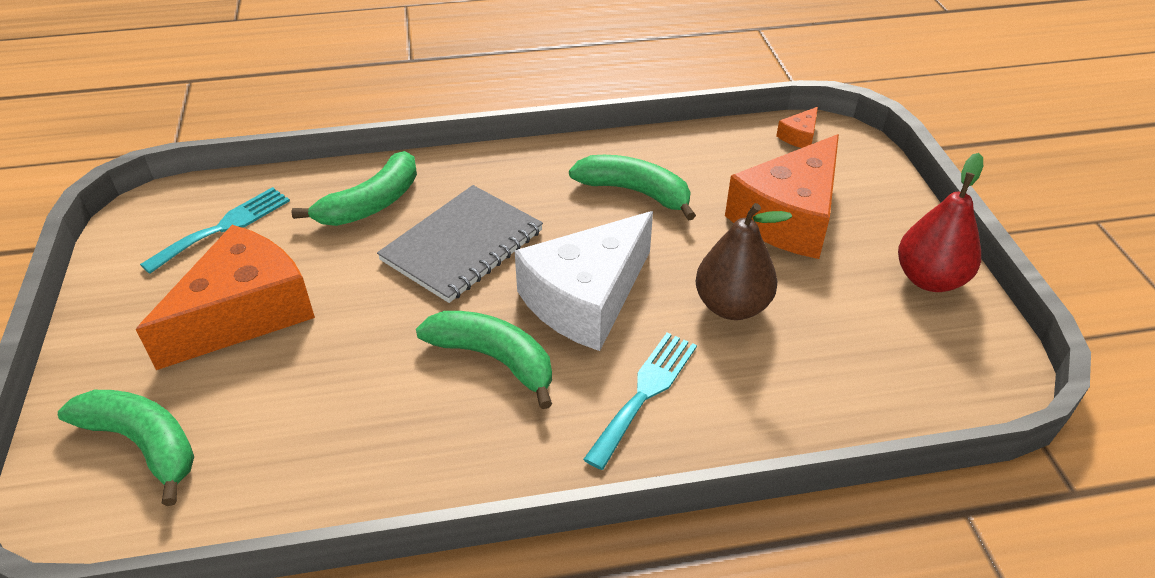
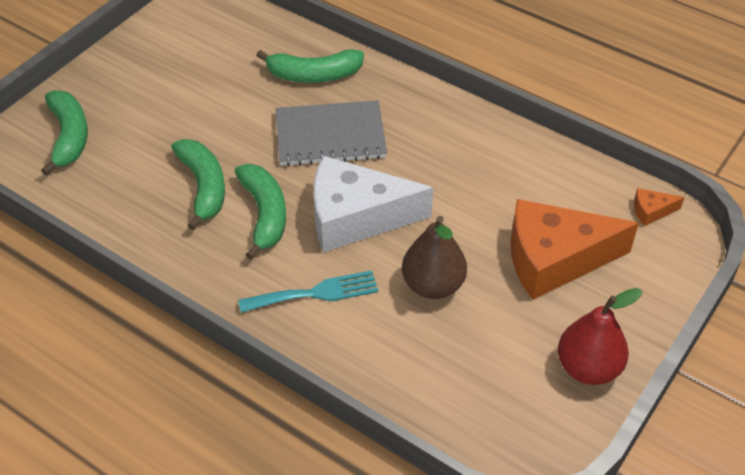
camera: 45 degrees right, 5 degrees up
orange cheese [135,225,315,370] -> none
turquoise fork [140,187,290,274] -> none
green banana [569,155,696,221] -> green banana moved to [171,139,225,230]

